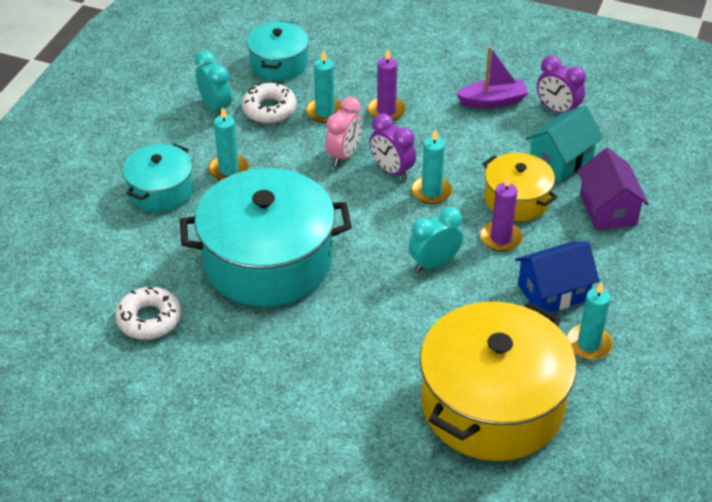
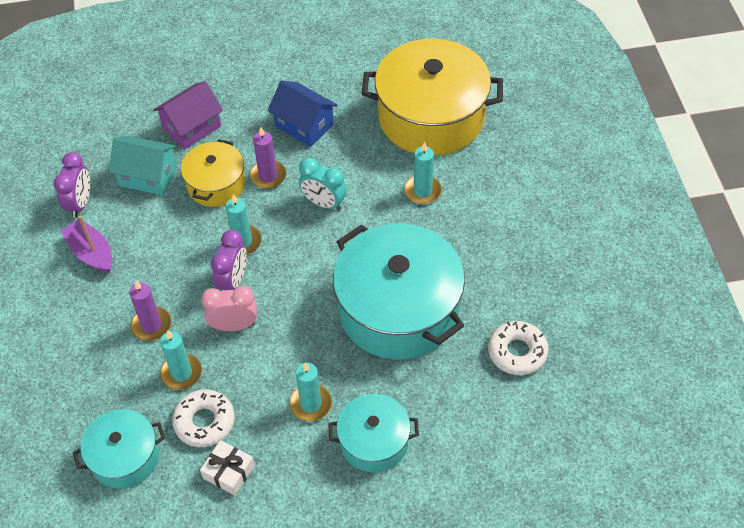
camera: 120 degrees left, 10 degrees up
turquoise clock [195,51,232,114] -> white gift [200,440,255,495]
turquoise candle [567,281,613,360] -> turquoise candle moved to [404,142,442,204]

